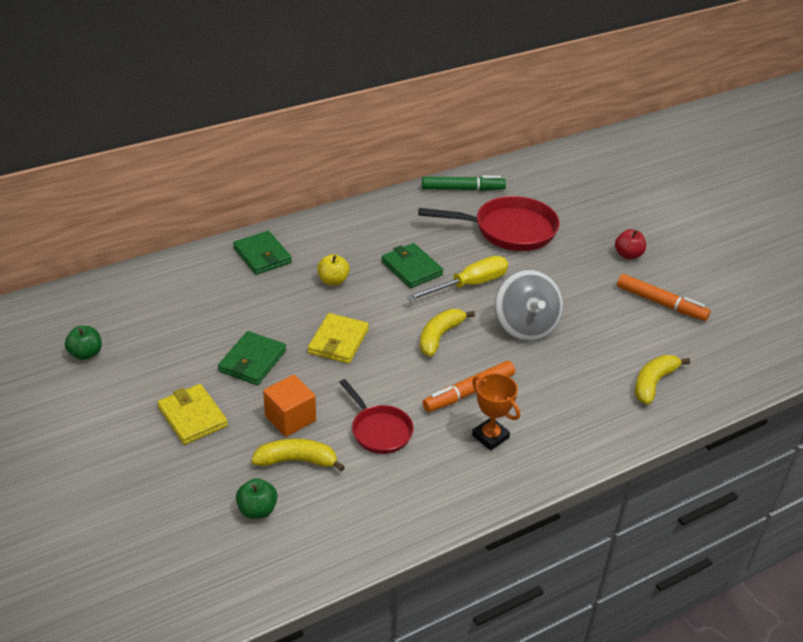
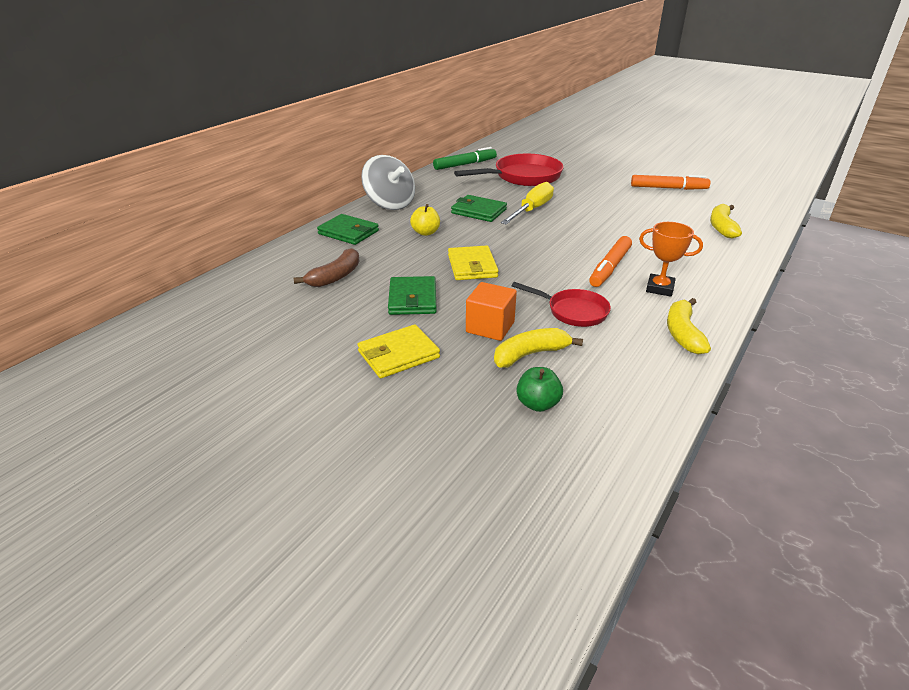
camera: 25 degrees left, 5 degrees down
green apple [65,326,102,360] -> none
yellow wallet [157,384,228,445] -> yellow wallet turned 60 degrees counterclockwise [357,324,440,378]
yellow banana [420,309,475,357] -> yellow banana moved to [667,298,711,354]
grey spinning top [495,269,563,341] -> grey spinning top moved to [361,155,415,210]
red apple [615,229,646,259] -> none
none -> brown banana [294,248,359,287]

